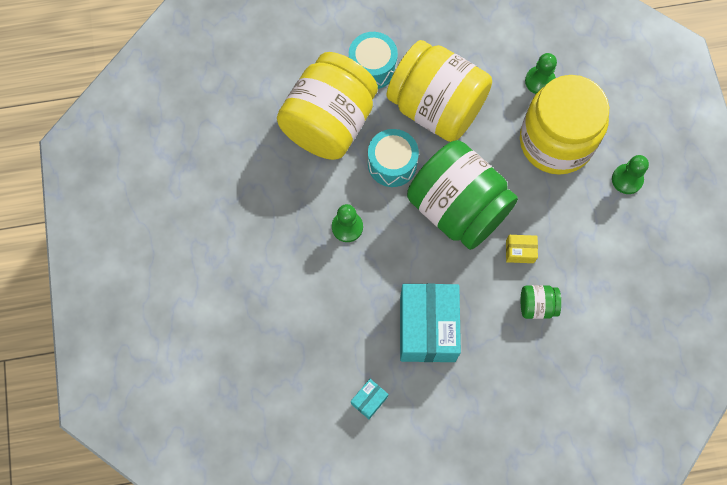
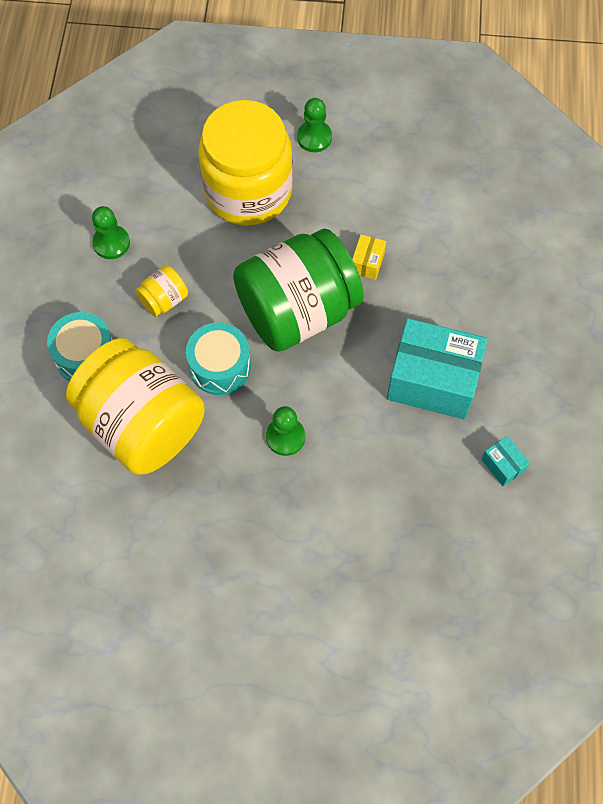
camera: 75 degrees left, 5 degrees down
yellow jar [387,40,492,142] -> yellow jar [135,265,188,317], size x0.41
green jar [521,285,561,319] -> none
green pawn [525,53,557,94] -> green pawn moved to [92,206,130,259]

